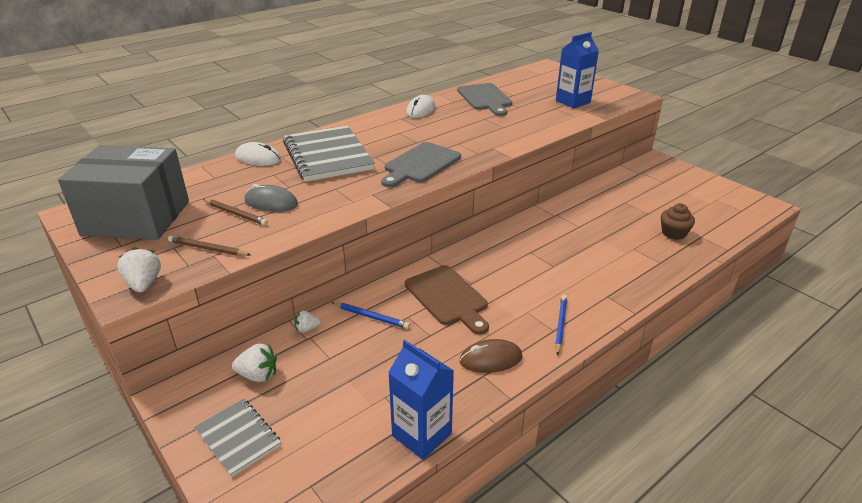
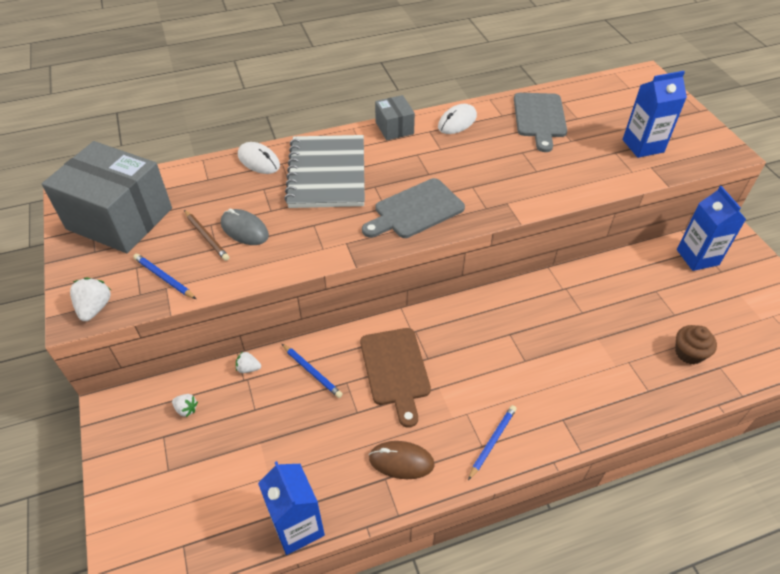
camera: 20 degrees right, 15 degrees up
brown pencil [168,235,251,256] -> blue pencil [133,254,196,299]
grey notebook [195,399,281,477] -> none
white strawberry [232,344,277,382] -> white strawberry [172,394,198,417], size x0.63
none -> grey box [375,95,415,141]
none -> blue carton [677,186,746,271]

